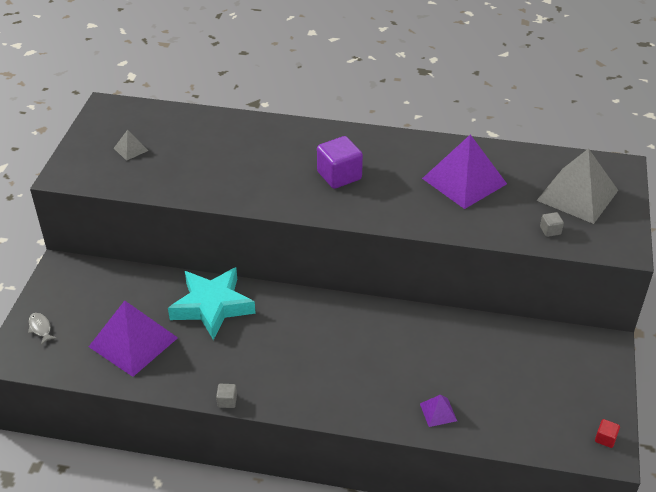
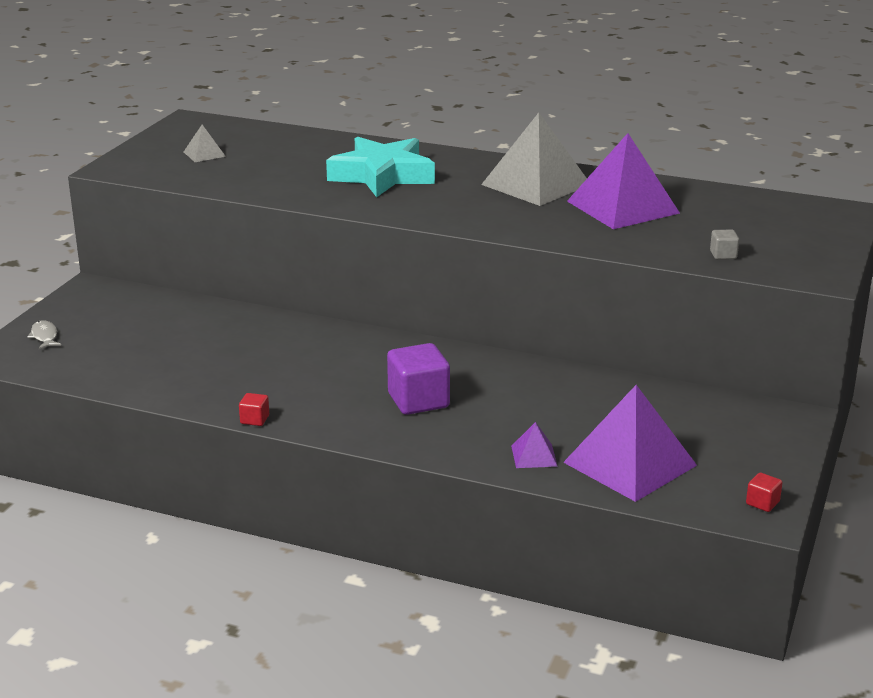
camera: 10 degrees right, 15 degrees down
purple pyramid [89,301,178,377] -> purple pyramid moved to [563,385,697,502]
turquoise star [168,267,256,340] -> turquoise star moved to [326,137,435,197]
grey cube [216,384,237,408] -> red cube [239,393,269,426]
purple cube [317,136,363,189] -> purple cube moved to [387,343,450,415]
grey pyramid [536,148,618,224] -> grey pyramid moved to [481,113,587,206]

